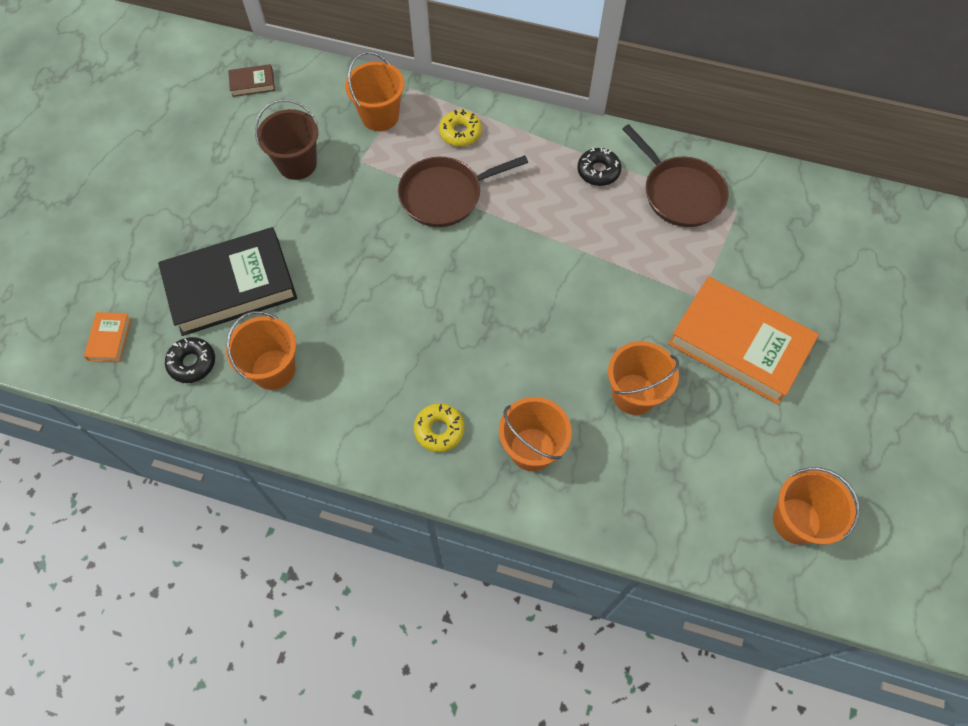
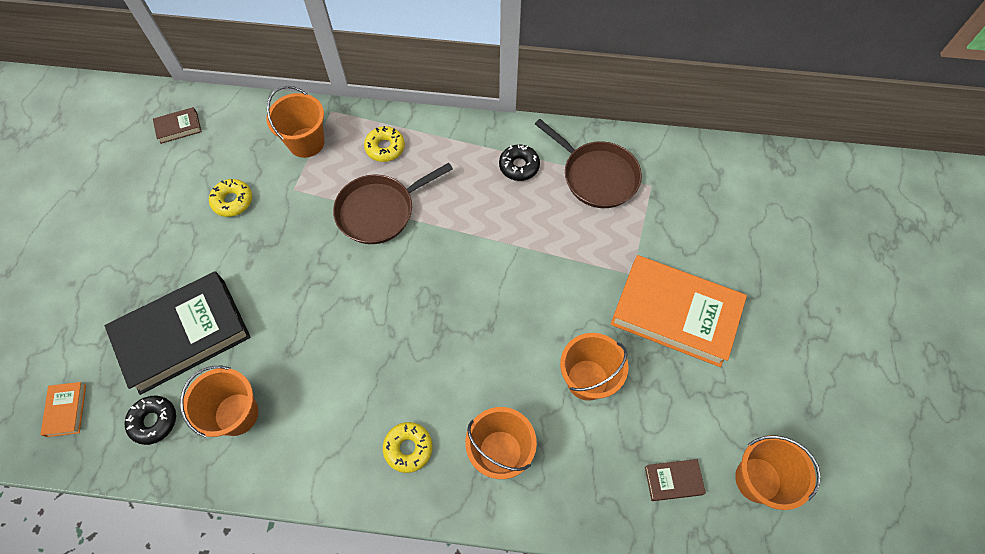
camera: 10 degrees left, 0 degrees up
brown bucket [255,99,319,180] -> yellow donut [209,179,252,217]
none -> brown book [645,459,706,501]

